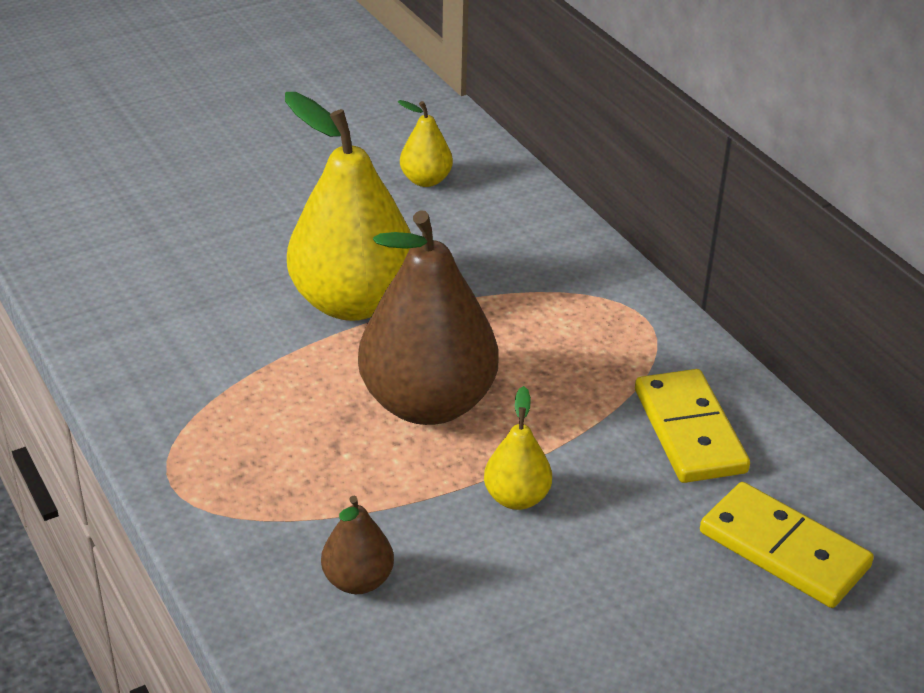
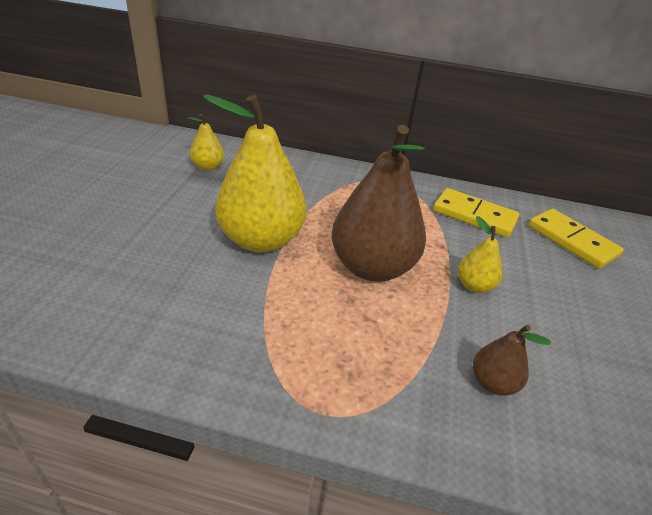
camera: 50 degrees left, 0 degrees up
yellow domino [700,482,874,608] -> yellow domino turned 60 degrees clockwise [529,209,624,269]

